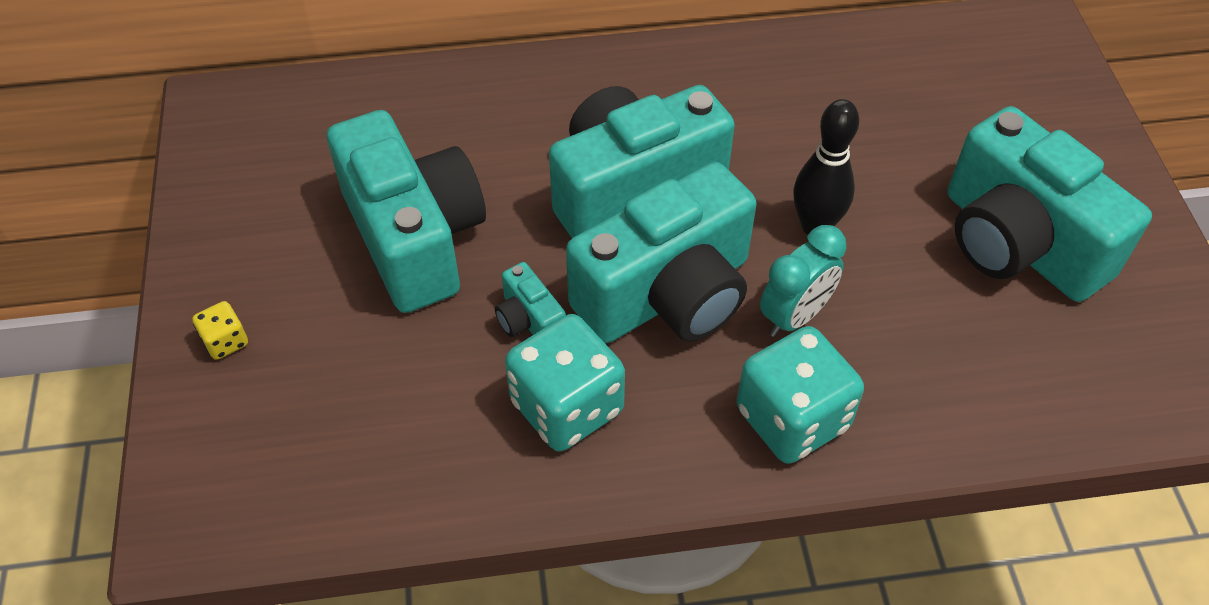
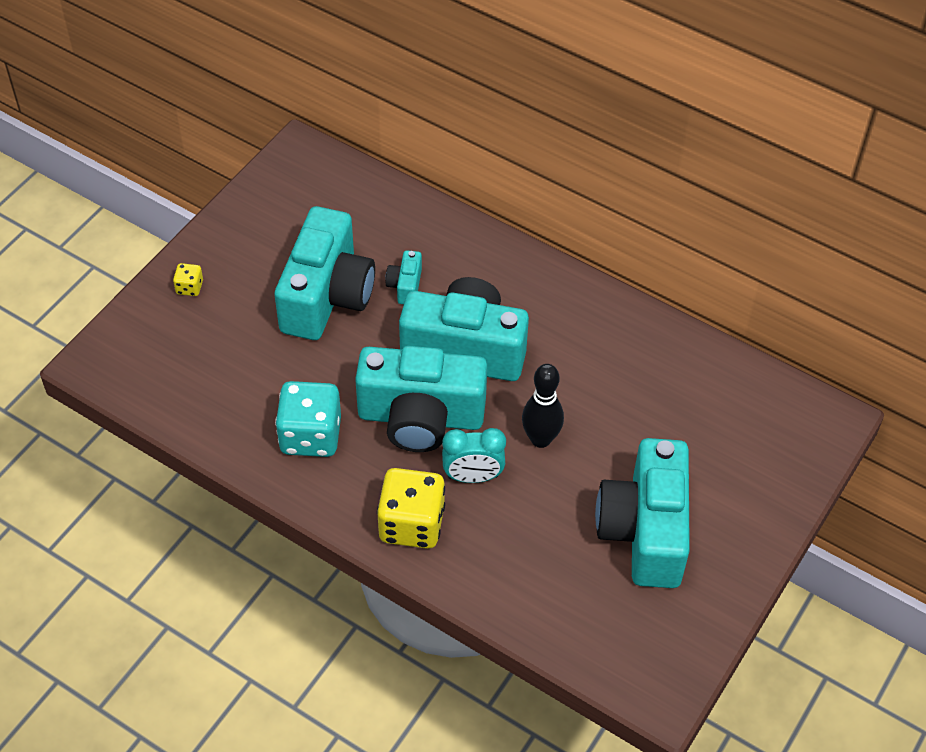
camera: 40 degrees right, 0 degrees up
turquoise camera [495,262,566,337] -> turquoise camera moved to [385,250,422,304]
turquoise dice [736,326,864,464] -> yellow dice [377,468,445,549]

